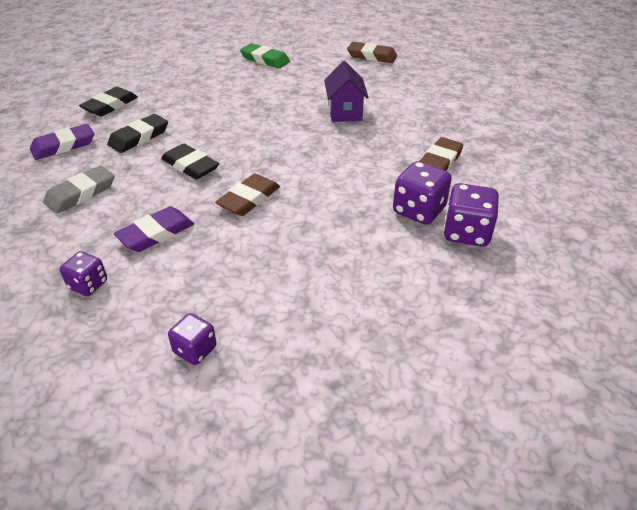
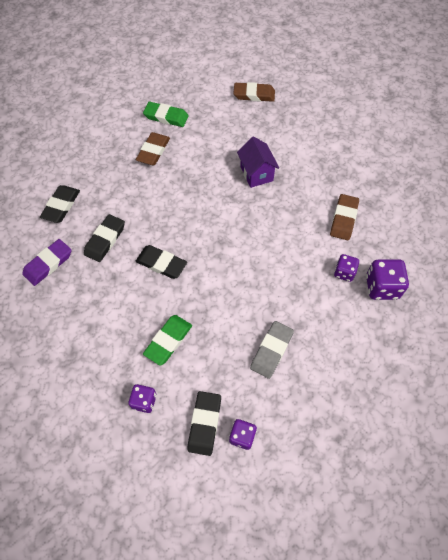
camera: 15 degrees left, 20 degrees up
grey eraser [43,166,114,214] -> grey eraser moved to [250,321,294,379]
purple eraser [114,206,194,252] -> green eraser [143,315,192,366]
brown eraser [215,174,280,216] -> brown eraser moved to [136,132,170,165]
purple dice [393,161,452,225] -> purple dice [334,254,359,282], size x0.62
none -> black eraser [187,391,221,456]

